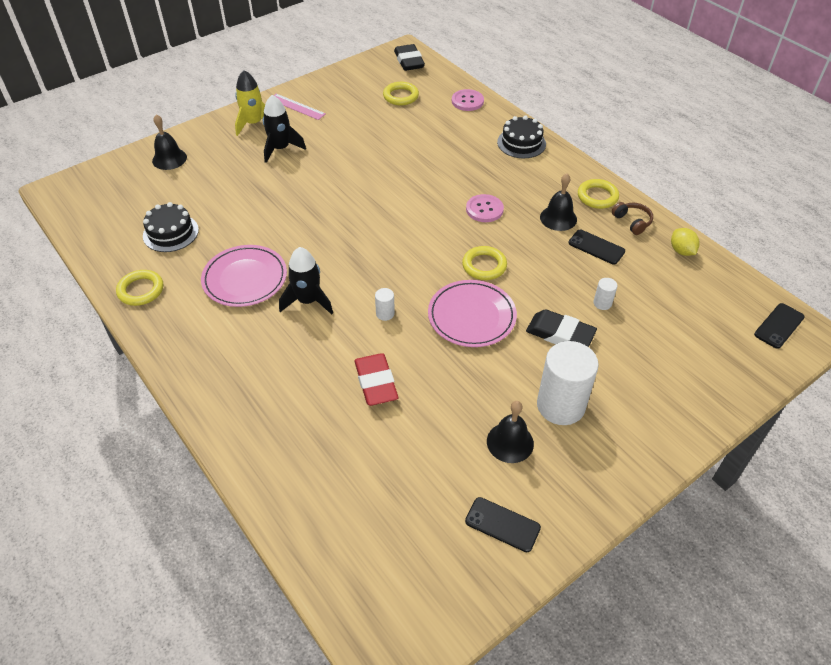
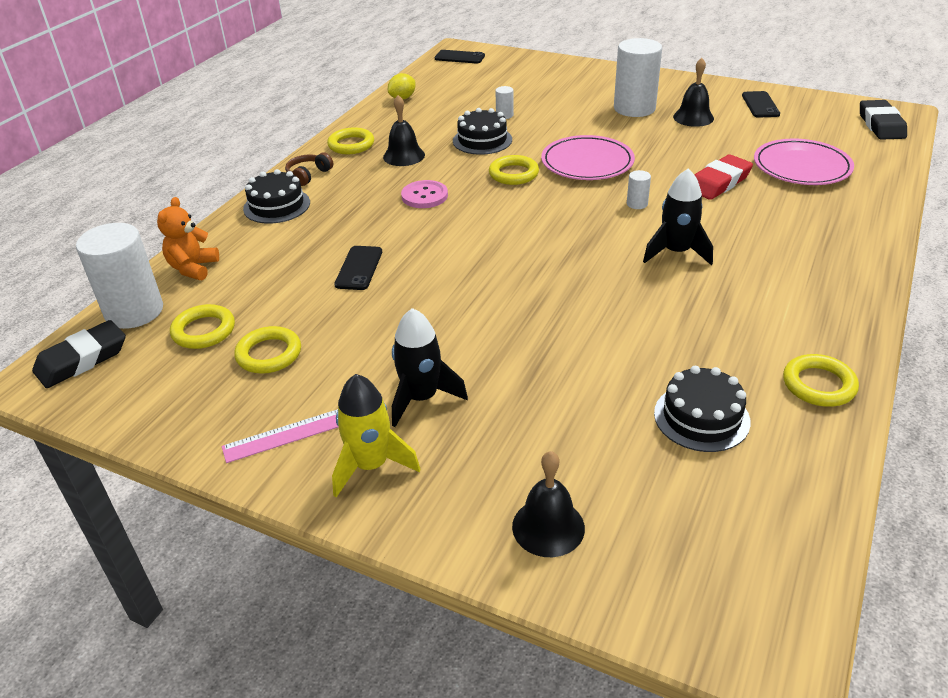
camera: 115 degrees left, 10 degrees down
pink plate [201,245,287,307] -> pink plate moved to [754,139,854,185]
pink ruler [274,94,326,120] -> pink ruler turned 60 degrees clockwise [221,409,339,463]
pink button [452,89,484,111] -> orange teddy bear [157,197,219,280]
black eraser [526,309,597,347] -> black eraser moved to [860,100,907,140]
black phone [568,230,625,264] -> black phone moved to [334,246,382,290]
brown headphones [612,202,653,235] -> brown headphones moved to [285,152,333,186]
none -> white cylinder [76,223,163,329]
none -> yellow ring [234,326,301,374]
none -> black cake [453,108,512,155]

